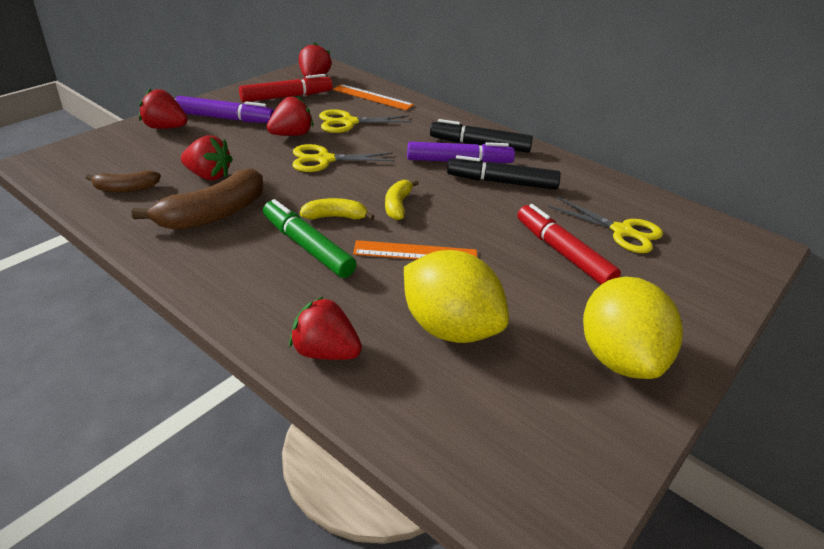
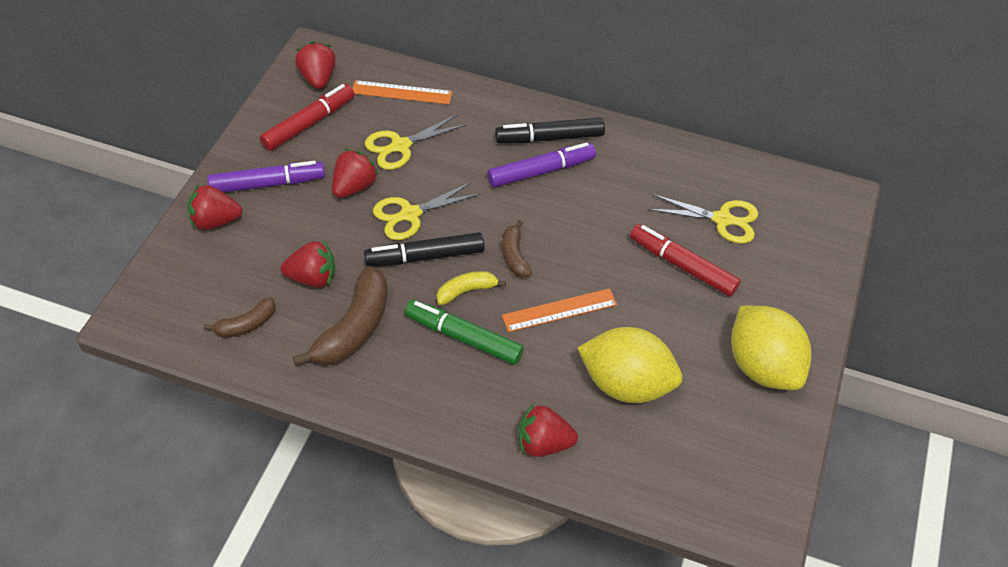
camera: 20 degrees left, 15 degrees up
yellow banana [385,180,419,220] -> brown banana [502,220,532,277]
black marker [447,155,561,190] -> black marker moved to [364,232,485,267]

